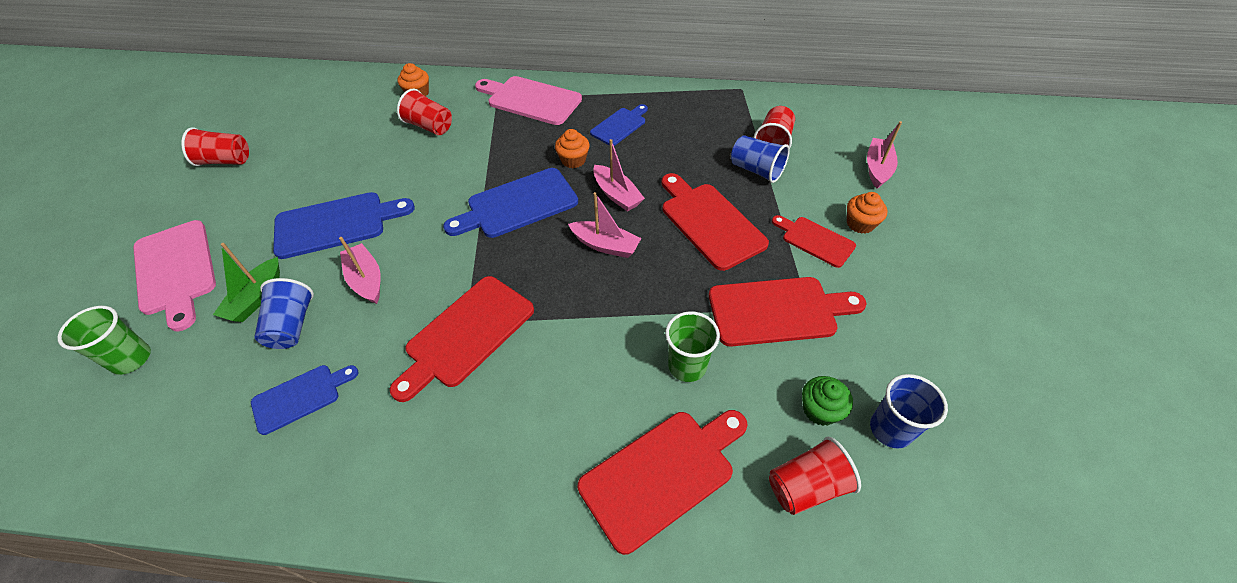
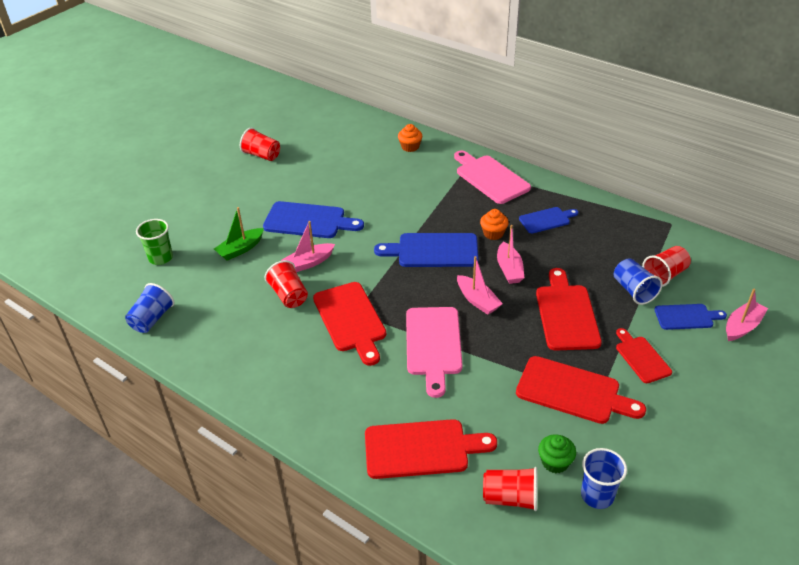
camera: 30 degrees right, 10 degrees down
pink cutting board [133,220,216,331] -> pink cutting board moved to [406,307,463,398]
blue cutting board [251,365,359,435] -> blue cutting board moved to [654,304,727,330]
blue cup [254,278,314,349] -> blue cup moved to [125,283,175,333]
pink boat [339,237,381,304] -> pink boat turned 120 degrees counterclockwise [282,221,335,272]
red cutting board [390,276,534,402] -> red cutting board turned 90 degrees counterclockwise [313,282,386,366]
red cup [397,89,452,135] -> red cup moved to [265,260,308,308]
green cup [665,311,720,382] -> none
orange cupcake [847,192,888,234] -> none

